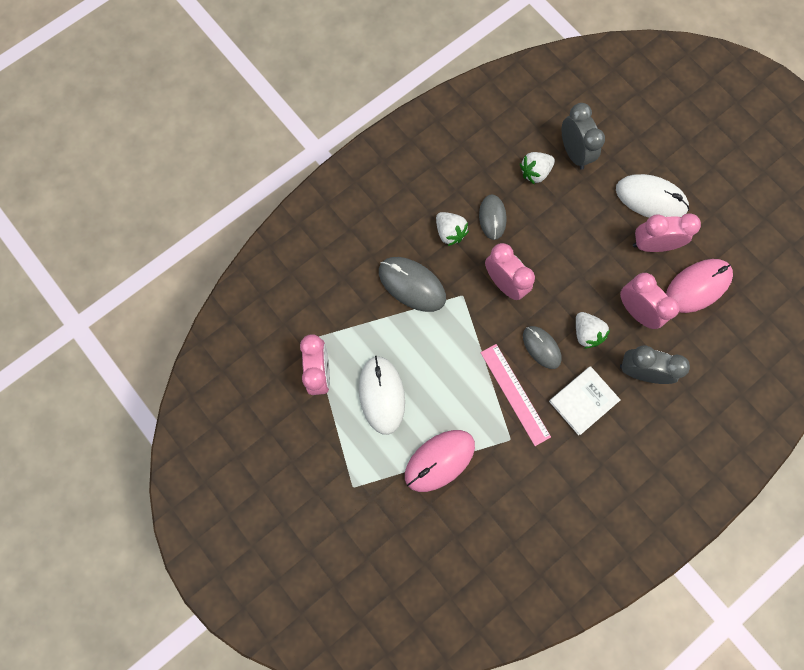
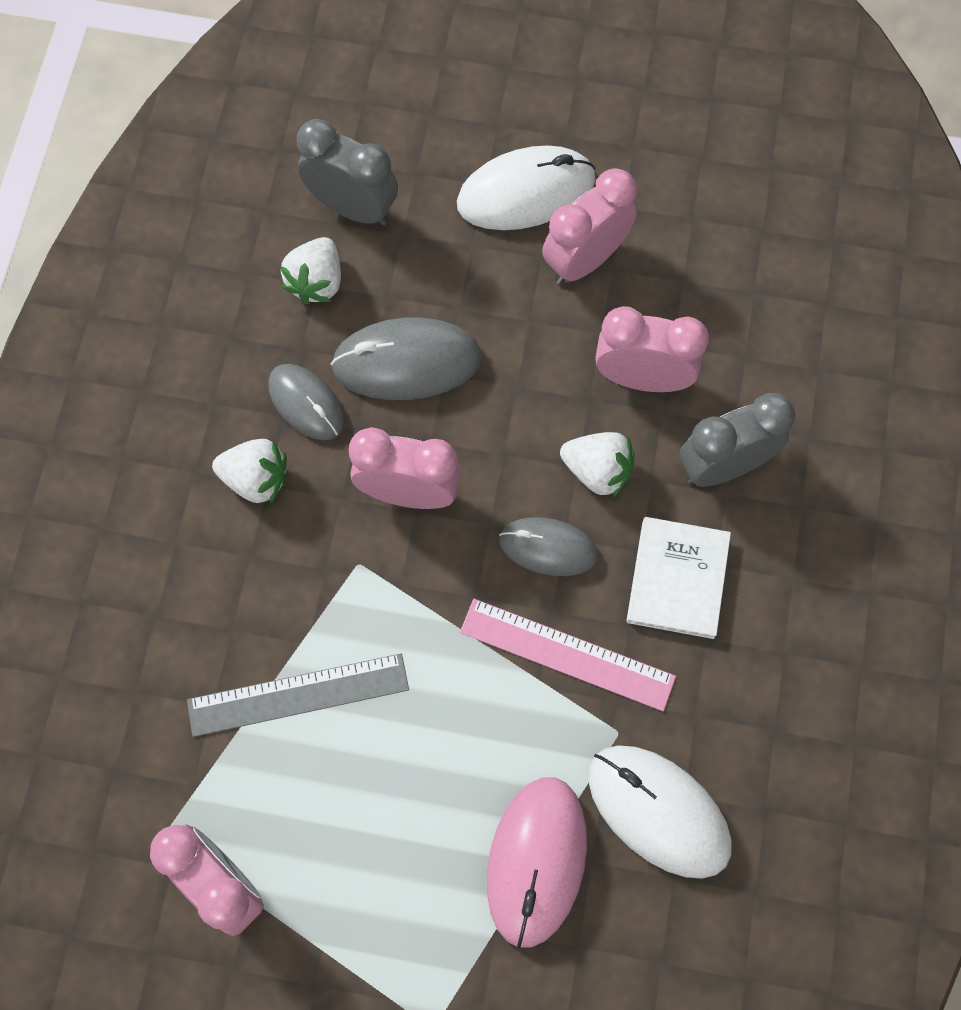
camera: 40 degrees left, 5 degrees down
white mouse [359,356,405,435] -> white mouse moved to [588,745,732,879]
grey mouse [379,257,446,312] -> grey mouse moved to [331,317,482,400]
pink mouse [666,259,733,313] -> none
none -> grey ruler [187,654,409,737]

